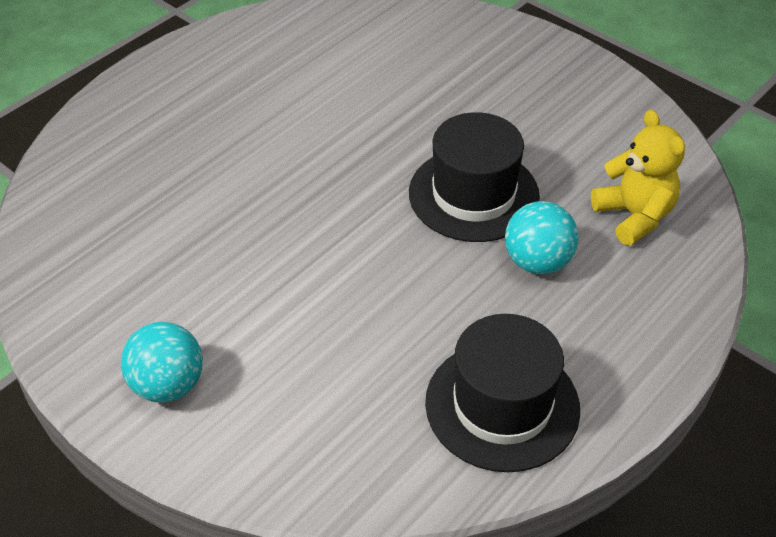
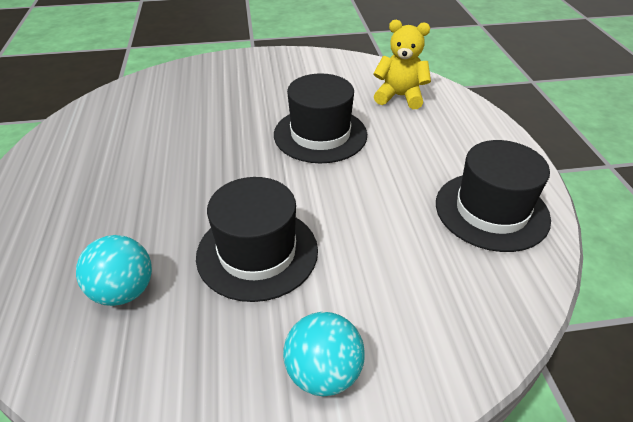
camera: 50 degrees left, 5 degrees down
turquoise ball [505,201,579,274] -> turquoise ball moved to [76,235,152,306]
none -> black hat [196,177,318,302]

